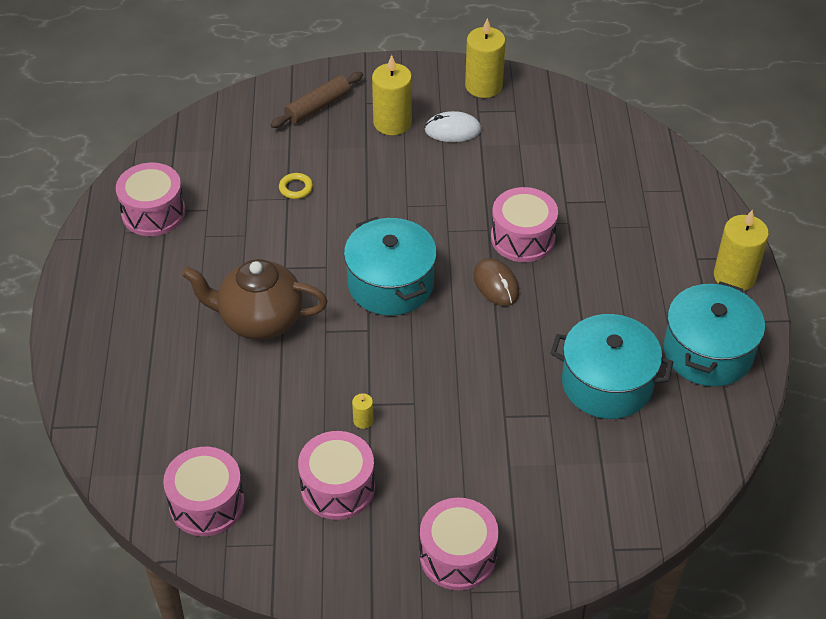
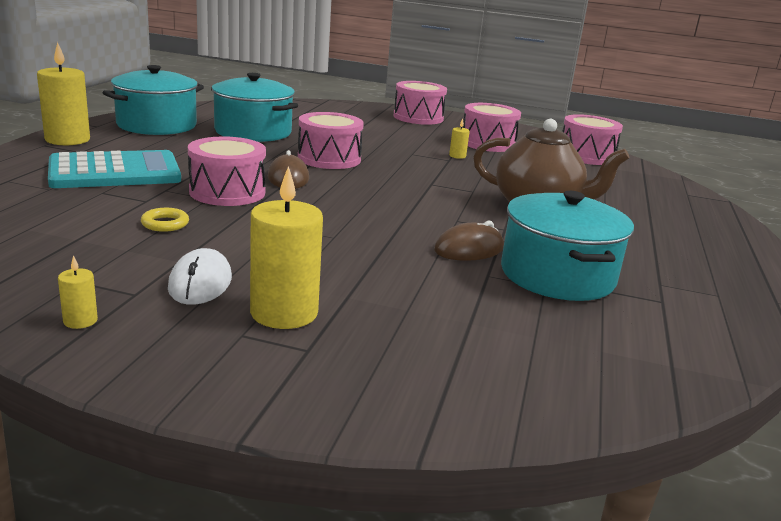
camera: 165 degrees left, 25 degrees down
pink drum [116,163,185,236] -> pink drum moved to [298,112,364,169]
brown rolling pin [270,72,363,128] -> none
yellow ring [279,173,313,199] -> yellow ring moved to [141,208,189,232]
turquoise pot [344,217,437,316] -> turquoise pot moved to [501,191,634,301]
white mouse [424,111,482,142] -> white mouse turned 75 degrees clockwise [168,248,232,305]
yellow candle [465,18,506,98] -> yellow candle [58,255,98,329], size x0.44
none -> turquoise calculator [48,150,181,188]
none -> brown mouse [434,220,504,261]

